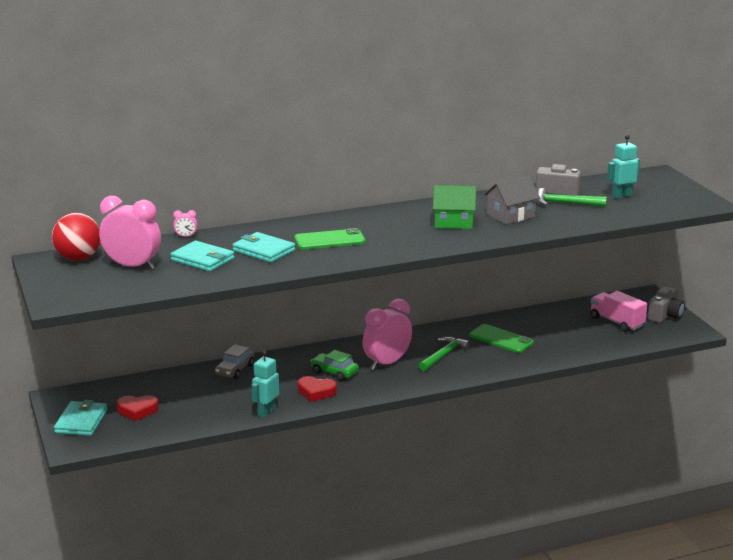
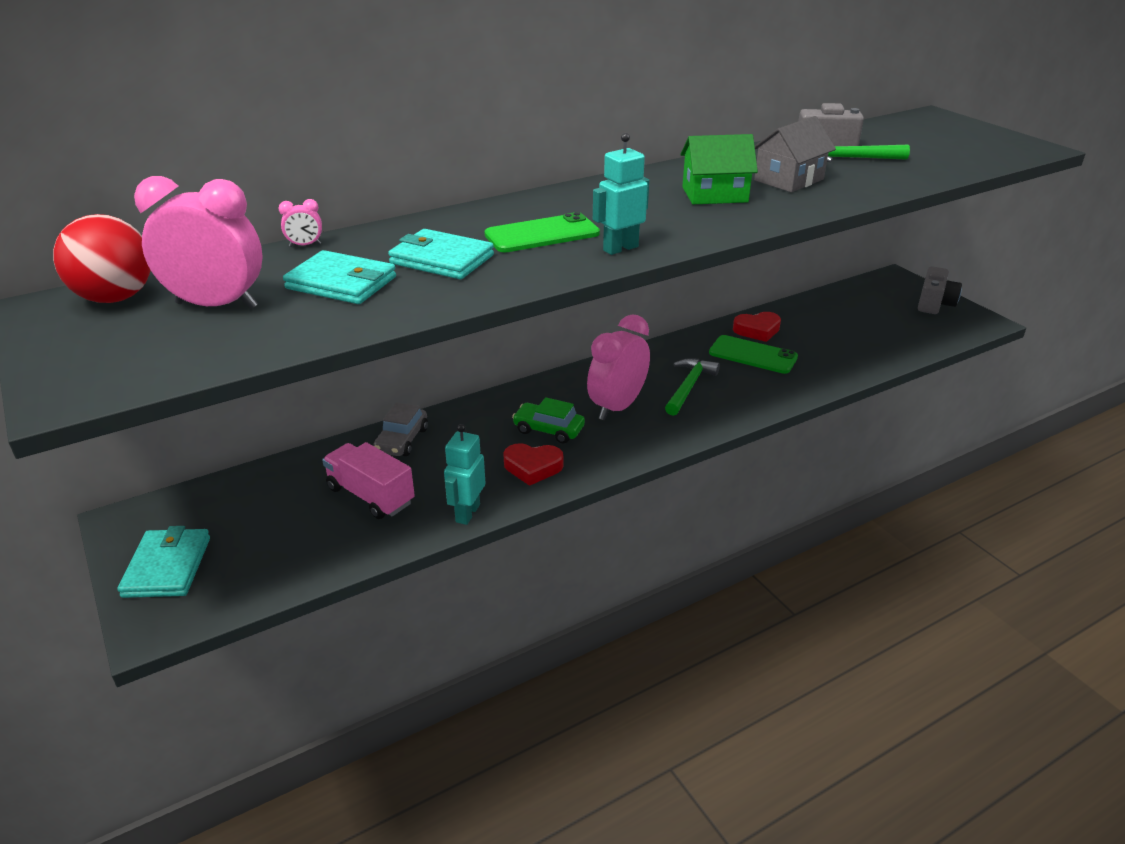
camera: 10 degrees left, 10 degrees up
red heart [116,395,159,421] -> red heart moved to [733,312,781,342]
pink truck [590,291,647,332] -> pink truck moved to [322,442,415,519]
turquoise robot [607,135,640,199] -> turquoise robot moved to [593,133,649,255]

